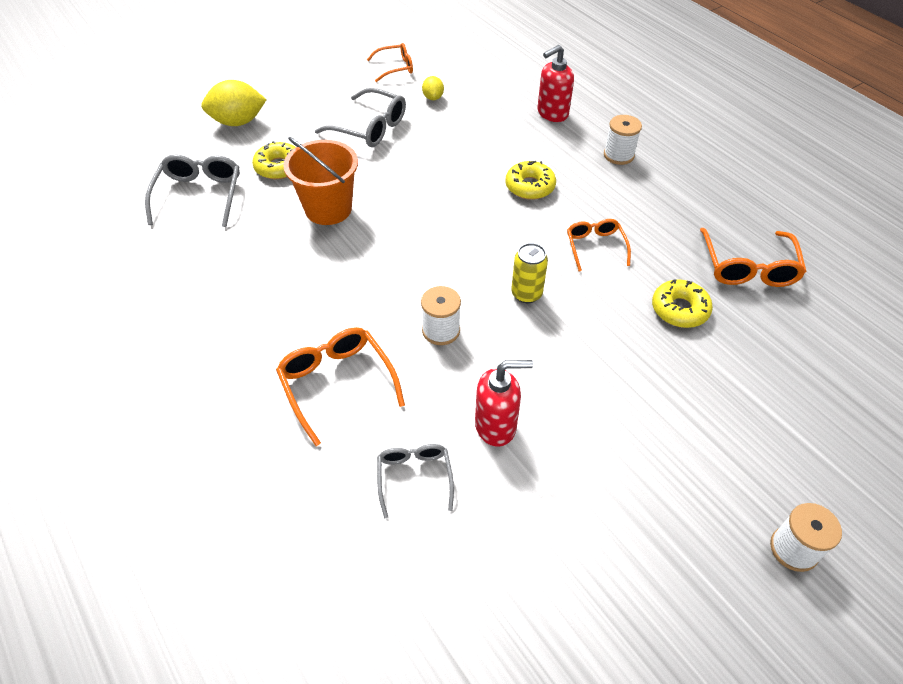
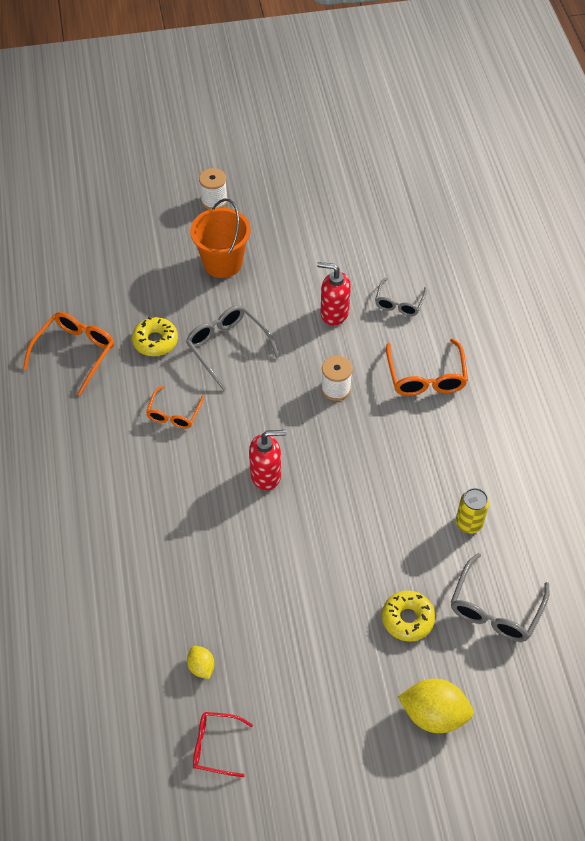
camera: 155 degrees left, 5 degrees up
orange bucket [283,137,358,225] -> orange bucket moved to [190,198,251,278]
grey glasses [315,88,406,147] -> grey glasses moved to [186,305,280,391]
orange glasses [367,43,413,82] -> red glasses [193,712,253,777]
yellow lemon [422,76,444,100] -> yellow lemon turned 45 degrees counterclockwise [187,646,214,679]
yellow donut [505,161,556,200] -> none
yellow can [511,243,548,303] -> yellow can moved to [456,488,489,534]
red soap dispenser [537,45,574,122] -> red soap dispenser moved to [249,430,287,490]
white spool [604,115,642,165] -> none

